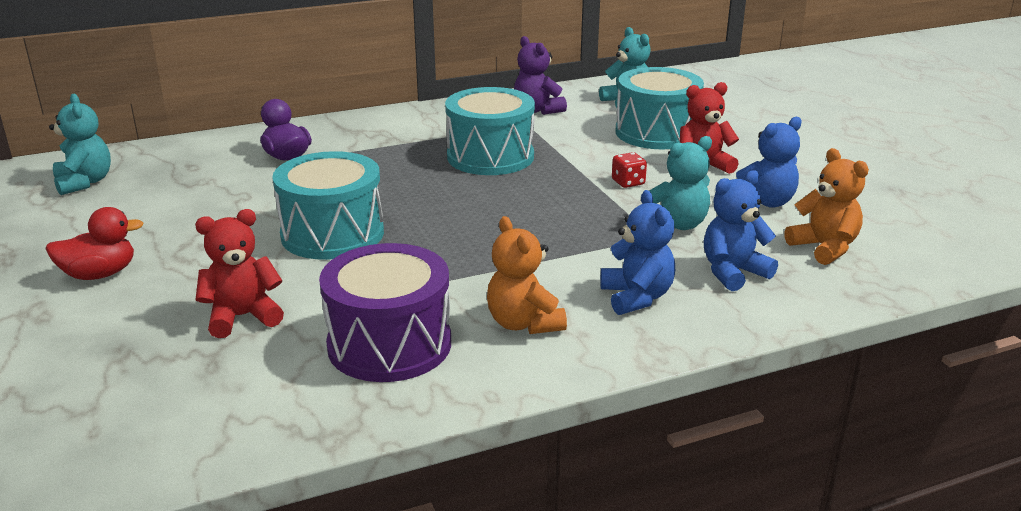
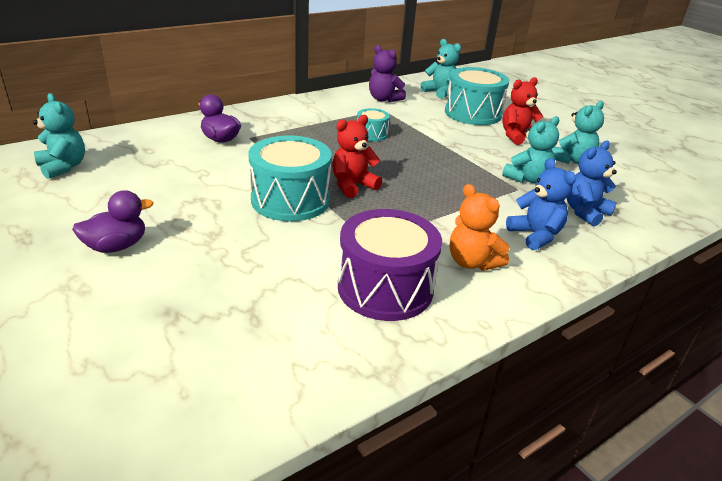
camera: 15 degrees left, 5 degrees up
red duck [45,207,144,280] -> purple duck [72,190,153,253]
red teddy bear [195,209,284,338] -> red teddy bear moved to [332,115,382,198]
turquoise drum [445,87,535,175] -> turquoise drum [357,108,390,141], size x0.51
red dice [612,152,647,188] -> none
blue teddy bear [736,117,802,208] -> turquoise teddy bear [552,101,604,164]
orange teddy bear [785,148,869,265] -> none

